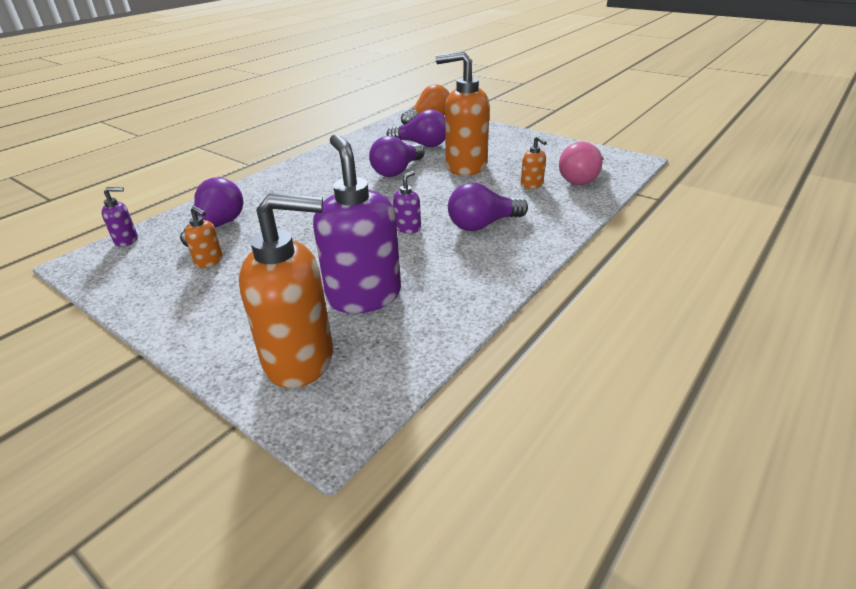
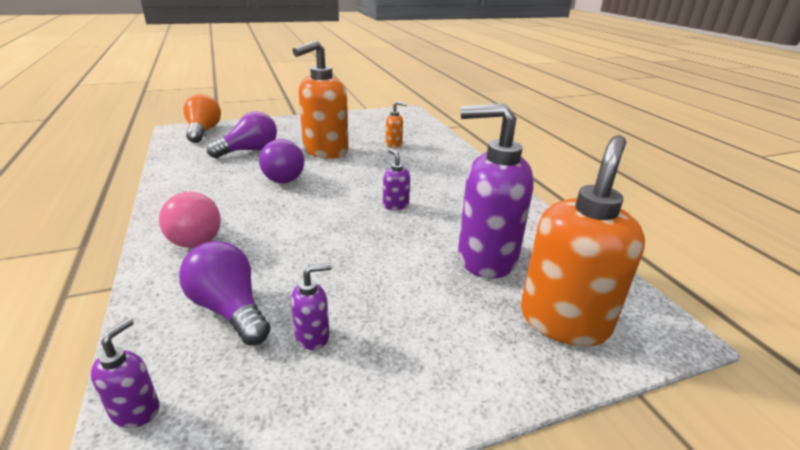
camera: 60 degrees left, 5 degrees down
orange soap dispenser [184,206,223,268] -> purple soap dispenser [291,263,332,350]
purple light bulb [448,183,528,231] -> none
pink light bulb [559,142,603,185] -> pink light bulb moved to [159,192,221,248]

